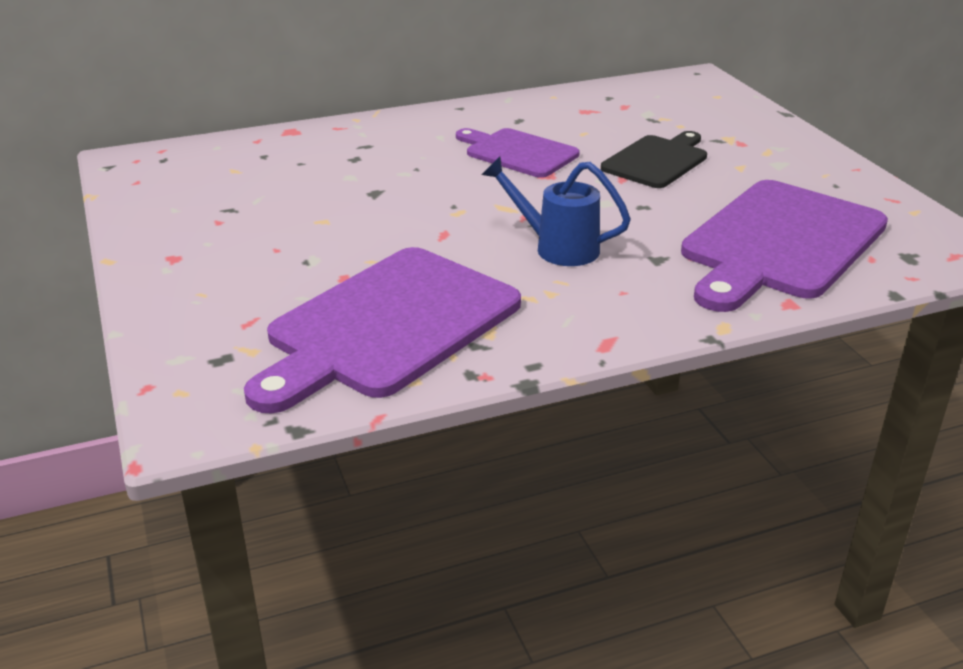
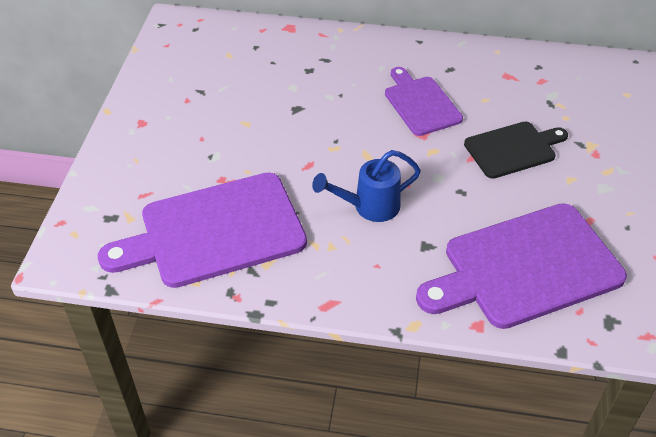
camera: 30 degrees right, 15 degrees up
blue watering can [481,157,631,266] -> blue watering can turned 75 degrees counterclockwise [312,150,421,222]

